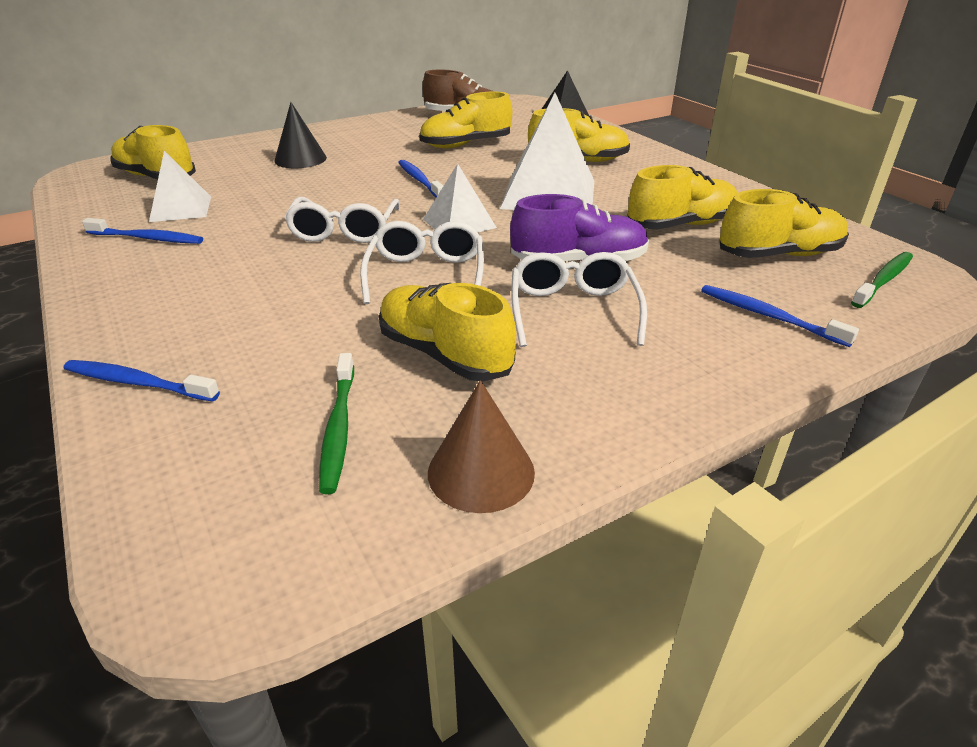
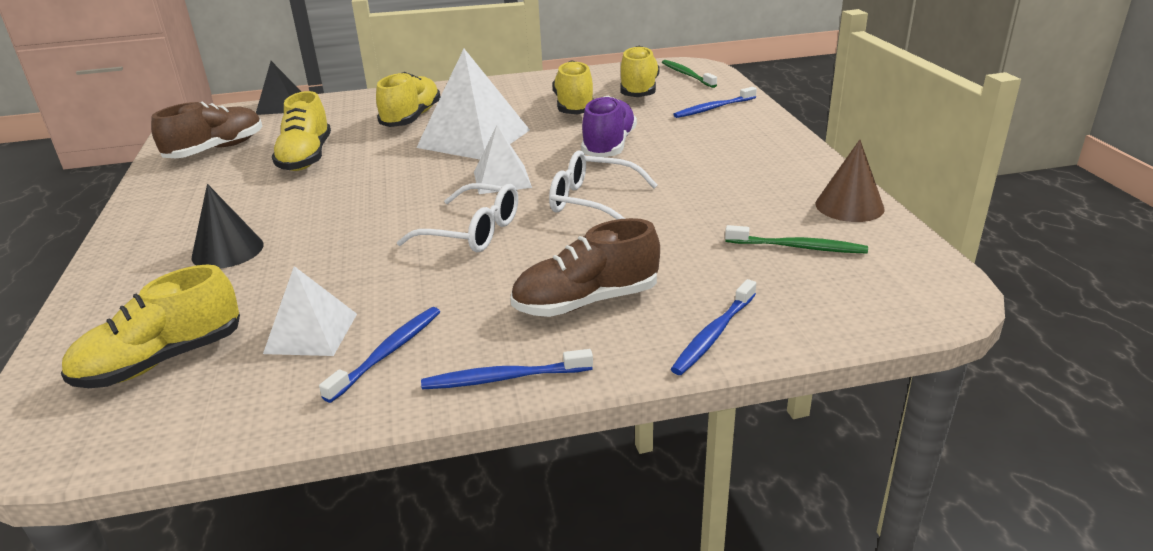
camera: 70 degrees left, 5 degrees down
yellow shoe [379,283,516,381] -> none
blue toothbrush [398,160,443,197] -> blue toothbrush moved to [421,349,593,389]
white glasses [511,252,647,347] -> none
none -> brown shoe [510,218,660,317]

